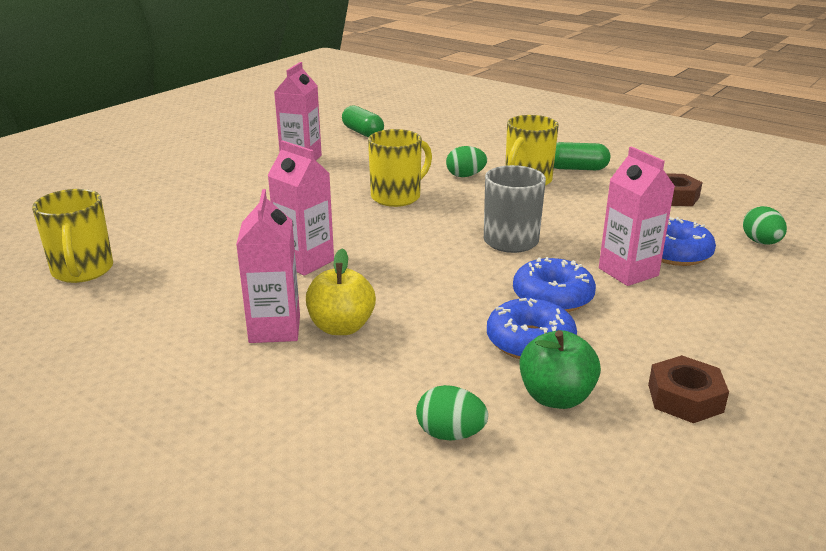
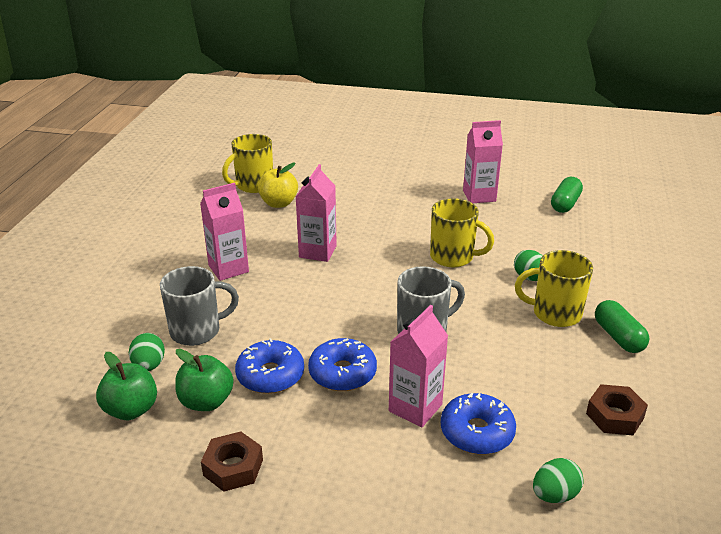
camera: 65 degrees right, 5 degrees up
yellow apple [306,248,376,335] -> yellow apple moved to [258,163,298,208]
none -> green apple [96,352,157,420]
none -> grey mug [160,266,239,346]

